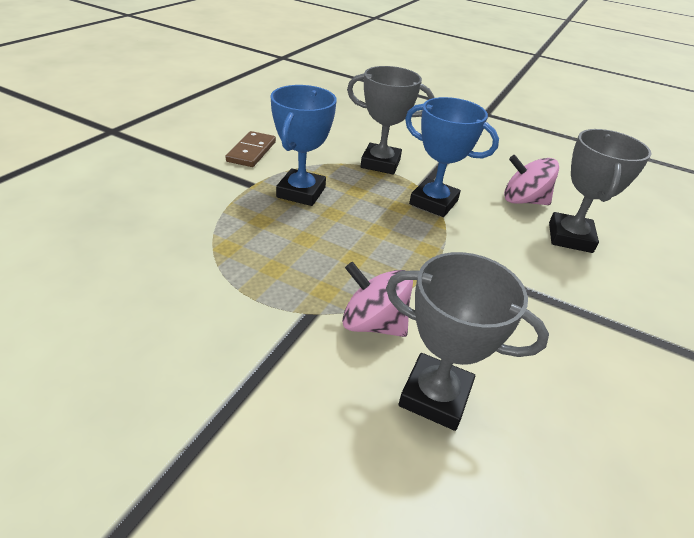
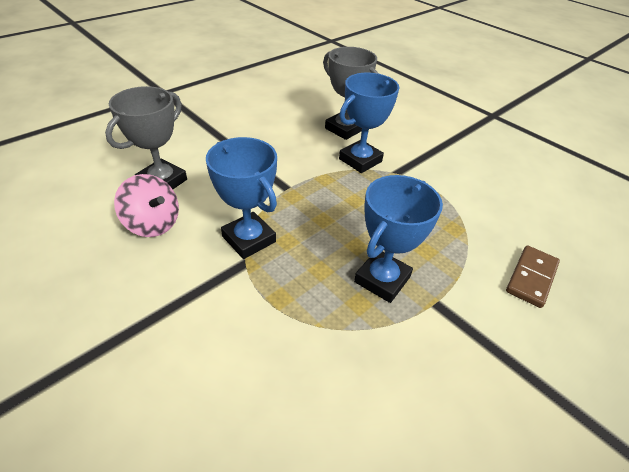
camera: 160 degrees left, 5 degrees up
brown domino [226,131,276,167] -> brown domino moved to [506,245,560,308]
pink spinning top [342,262,413,337] -> blue trophy [339,73,400,173]
grey trophy [347,66,434,175] -> none

